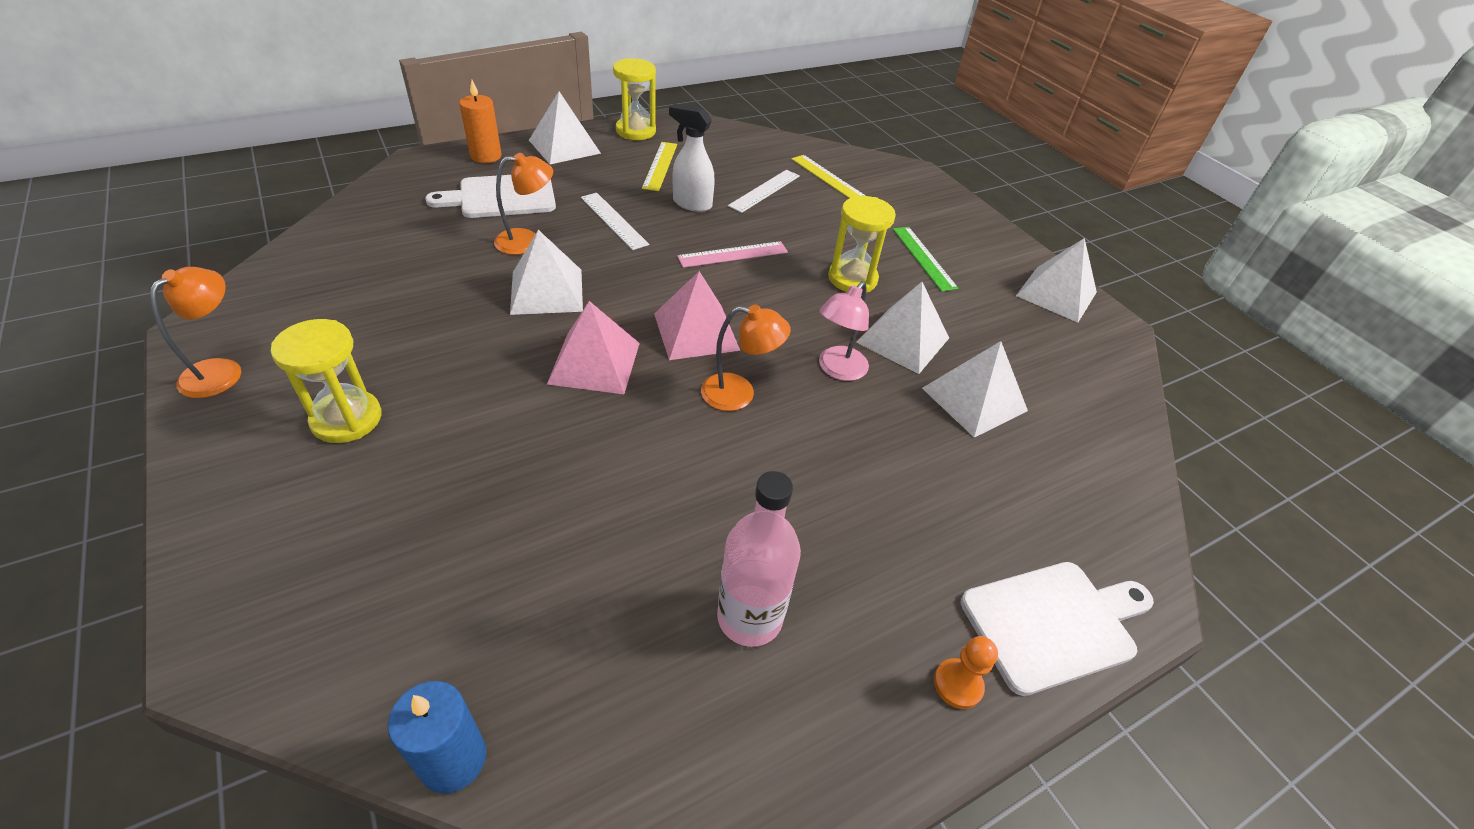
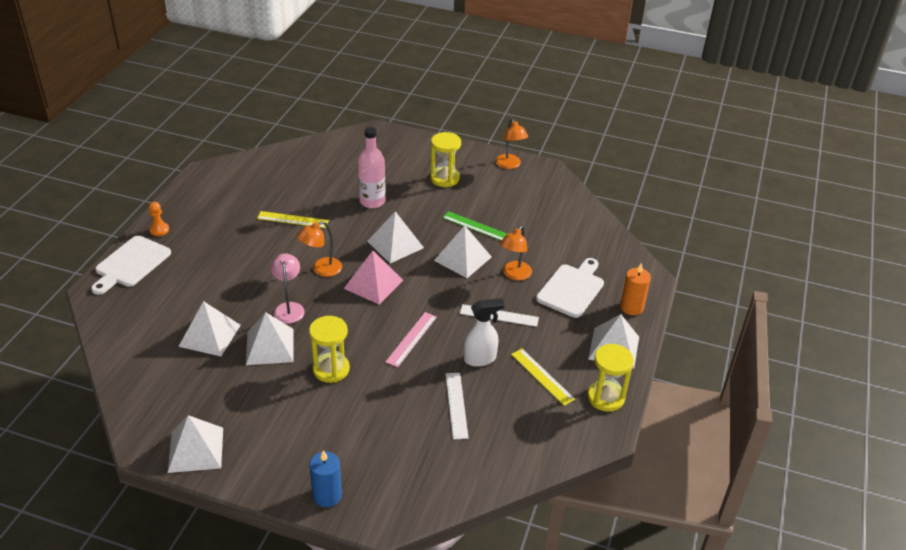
camera: 140 degrees right, 5 degrees down
blue candle [388,681,486,794] -> blue candle moved to [309,450,342,507]
pink pyramid [547,301,640,394] -> white pyramid [367,211,424,263]
pink bottle [717,471,801,647] -> pink bottle moved to [358,127,386,208]
yellow ruler [792,155,866,198] -> yellow ruler moved to [257,211,329,228]
green ruler [893,227,959,292] -> green ruler moved to [442,211,507,241]

